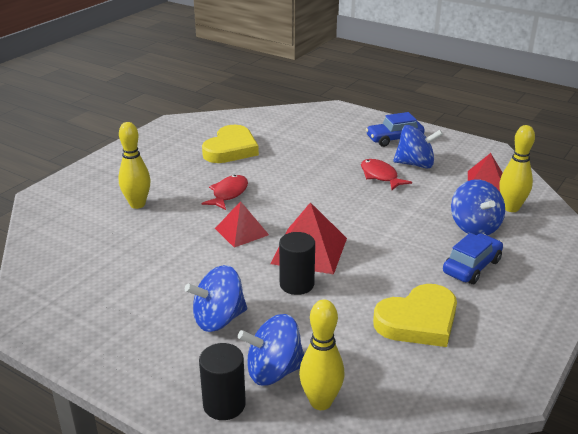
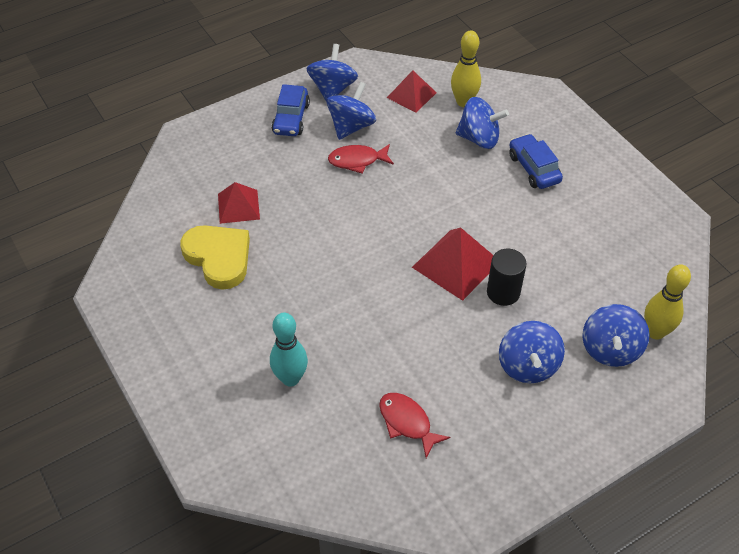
camera: 65 degrees left, 20 degrees up
yellow bowling pin [118,122,151,209] -> turquoise bowling pin [270,312,308,387]
black cylinder [199,343,246,420] -> none
red fish [202,175,248,210] -> red fish moved to [379,393,450,458]
red pyramid [215,201,269,248] -> red pyramid moved to [218,182,260,224]
yellow heart [373,284,457,347] -> none
none -> blue spinning top [306,44,358,101]

